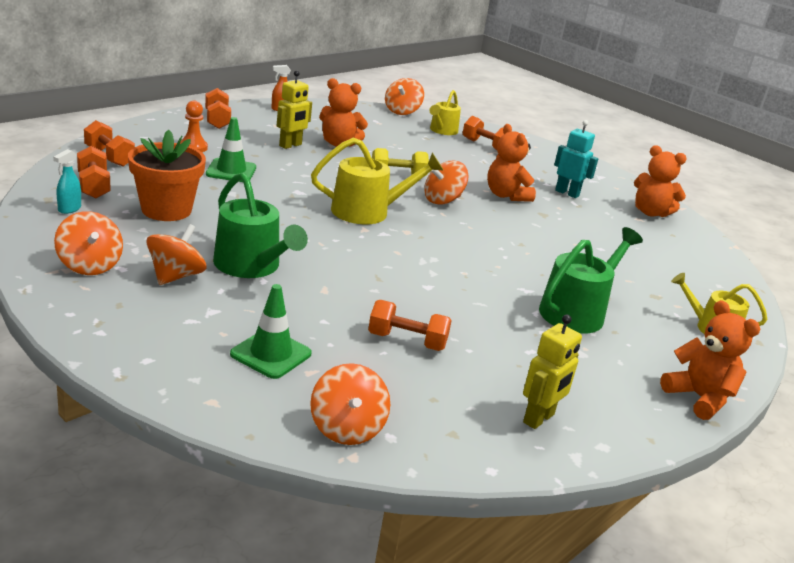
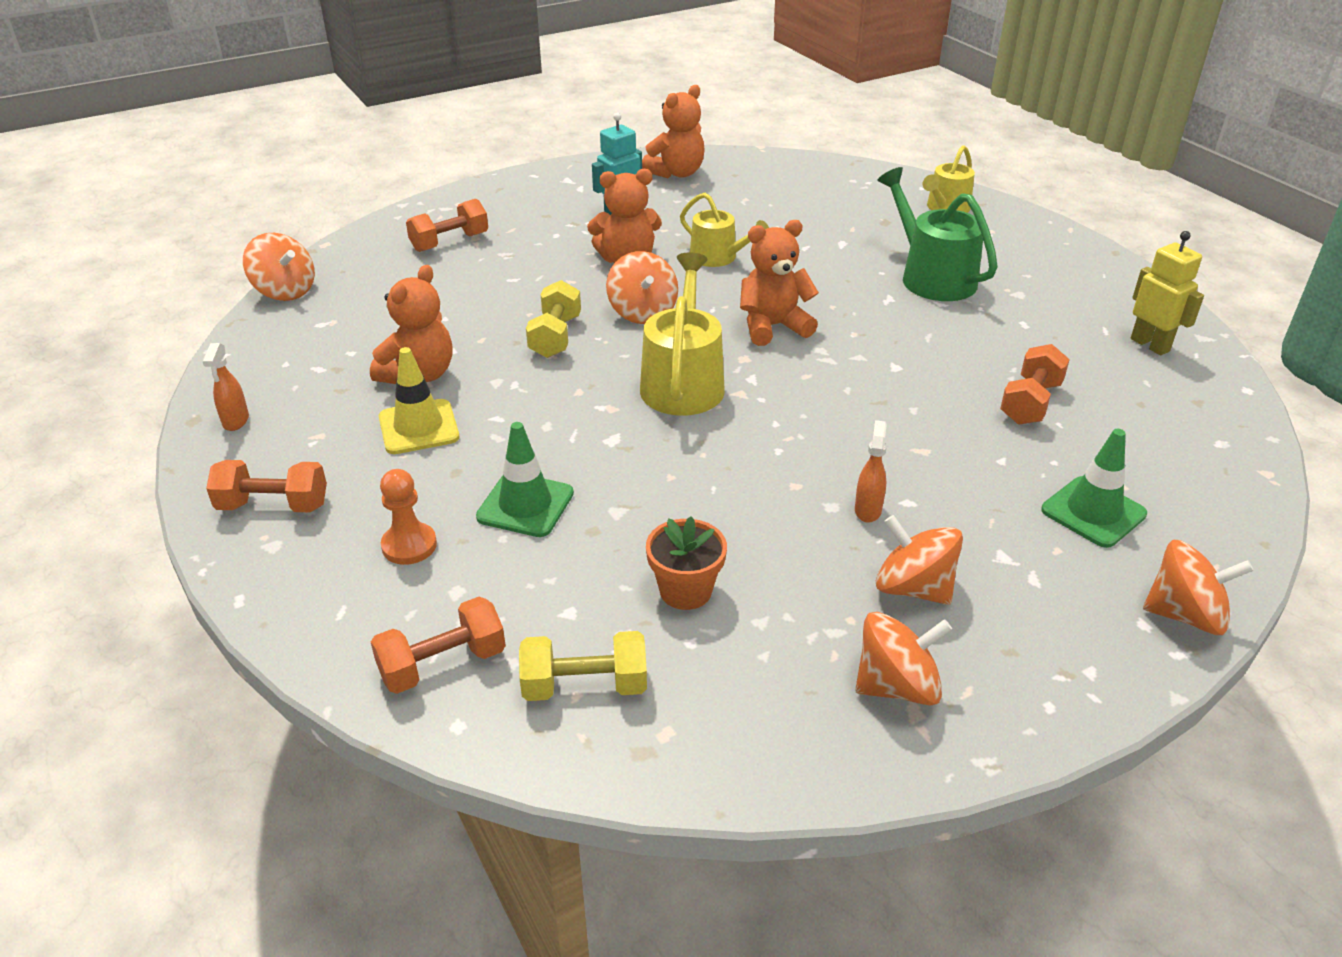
camera: 70 degrees left, 10 degrees up
turquoise spray bottle [53,149,81,214] -> none
orange dumbbell [77,146,111,199] -> yellow dumbbell [519,631,647,701]
orange flower pot [128,130,206,221] -> orange flower pot [646,516,727,610], size x0.61
green watering can [213,173,308,278] -> orange spray bottle [855,420,887,523]
yellow robot [277,70,312,149] -> yellow traffic cone [379,347,459,454]
orange spinning top [310,363,390,445] -> orange spinning top moved to [1143,540,1254,635]
yellow watering can [429,90,461,135] -> yellow watering can moved to [680,193,769,267]
orange teddy bear [660,300,760,420] -> orange teddy bear moved to [740,220,819,346]

